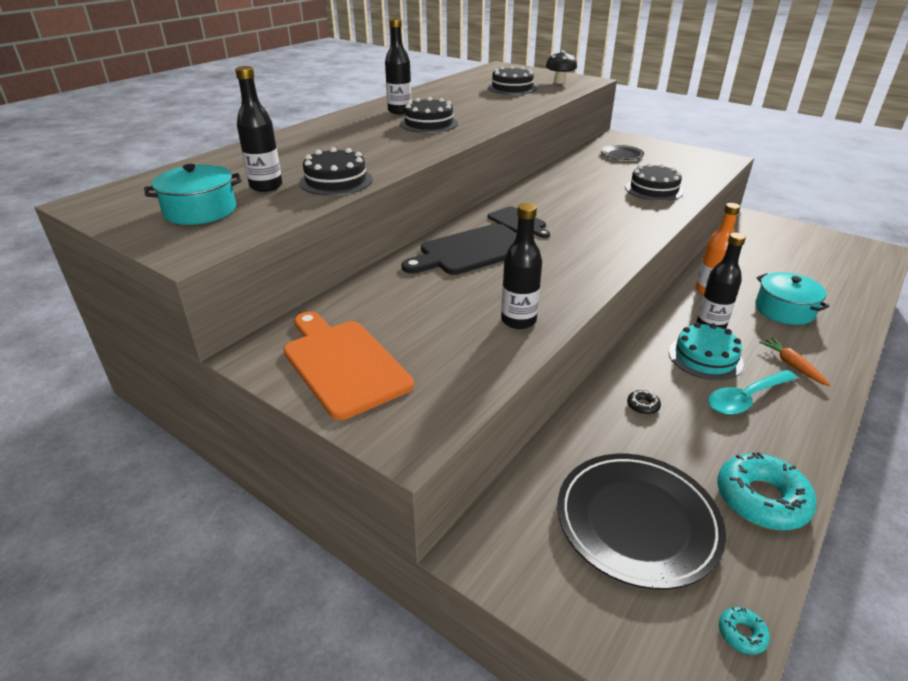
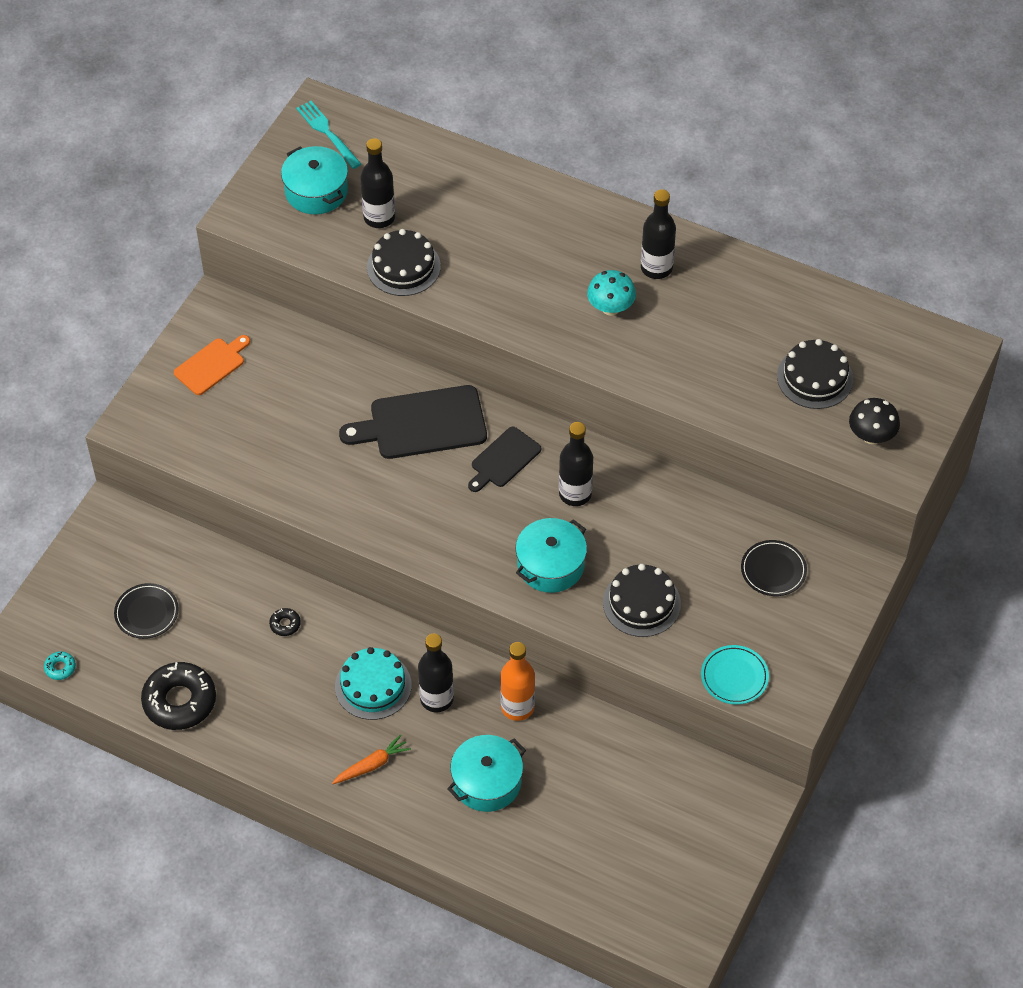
camera: 80 degrees right, 20 degrees up
orange cutting board [284,311,414,420] -> orange cutting board [174,335,250,395], size x0.59
black cake [400,97,458,133] -> turquoise mushroom [587,270,636,316]
black cutting board [402,223,517,275] -> black cutting board turned 60 degrees counterclockwise [339,385,487,459]
black bottle [501,203,542,329] -> black bottle moved to [559,422,593,506]
black plate [557,454,726,590] -> black plate [114,583,179,639], size x0.51
turquoise spoon [708,370,797,415] -> none
turquoise donut [717,452,817,530] -> black donut [141,662,216,730]
none -> turquoise fork [296,101,361,169]
none -> turquoise pot [516,518,587,593]
none -> turquoise plate [701,645,769,705]

